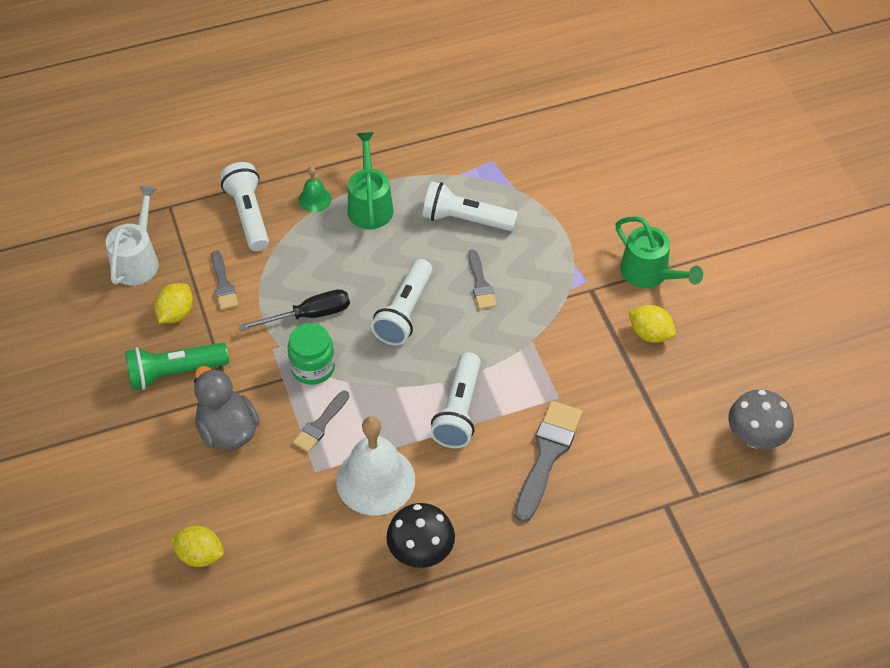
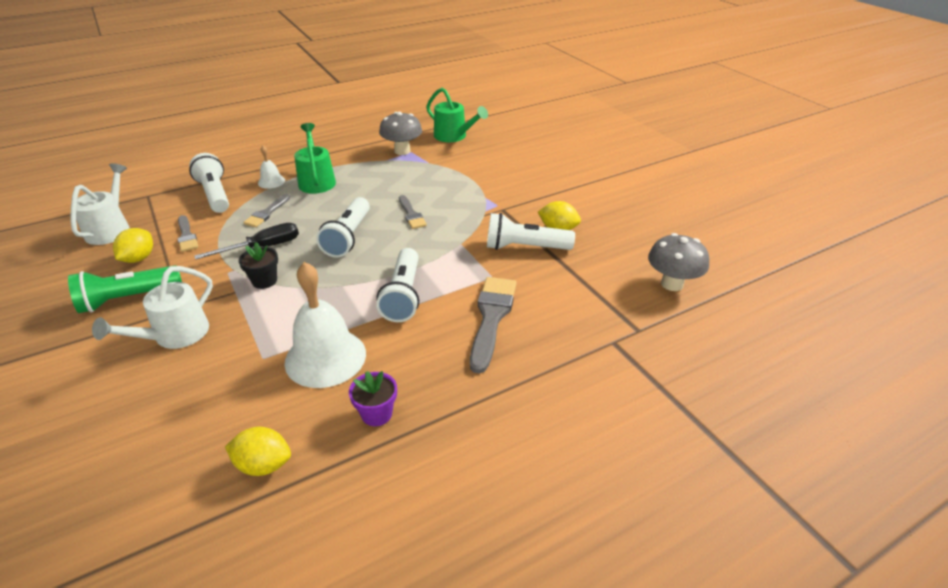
camera: 10 degrees left, 15 degrees down
yellow lemon [170,526,224,567] -> yellow lemon moved to [225,427,291,476]
grey duck [194,366,260,450] -> white watering can [92,266,213,349]
green jar [288,323,335,385] -> black flower pot [239,242,278,289]
grey brush [293,390,349,452] -> grey brush moved to [243,194,290,227]
green bell [298,166,332,212] -> white bell [258,146,285,189]
black mushroom [386,503,455,568] -> purple flower pot [349,371,397,426]
white flashlight [422,181,518,231] -> white flashlight moved to [487,213,575,250]
green watering can [615,216,703,288] -> green watering can moved to [426,88,488,142]
none -> grey mushroom [379,112,422,155]

